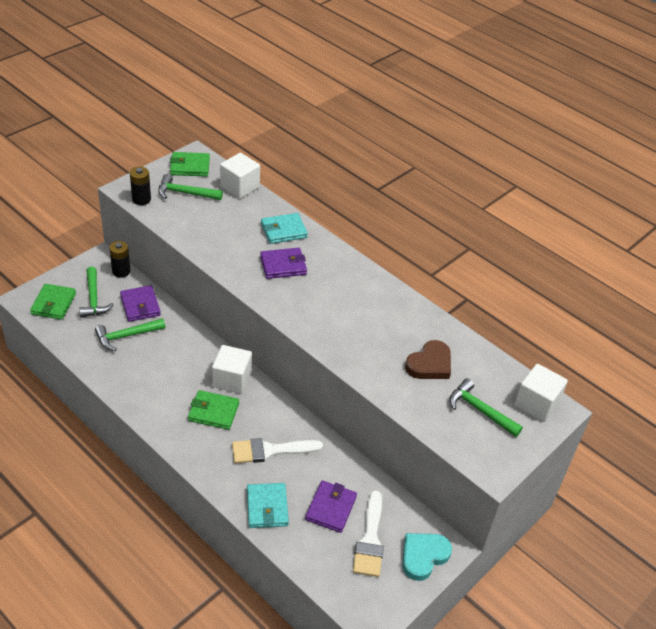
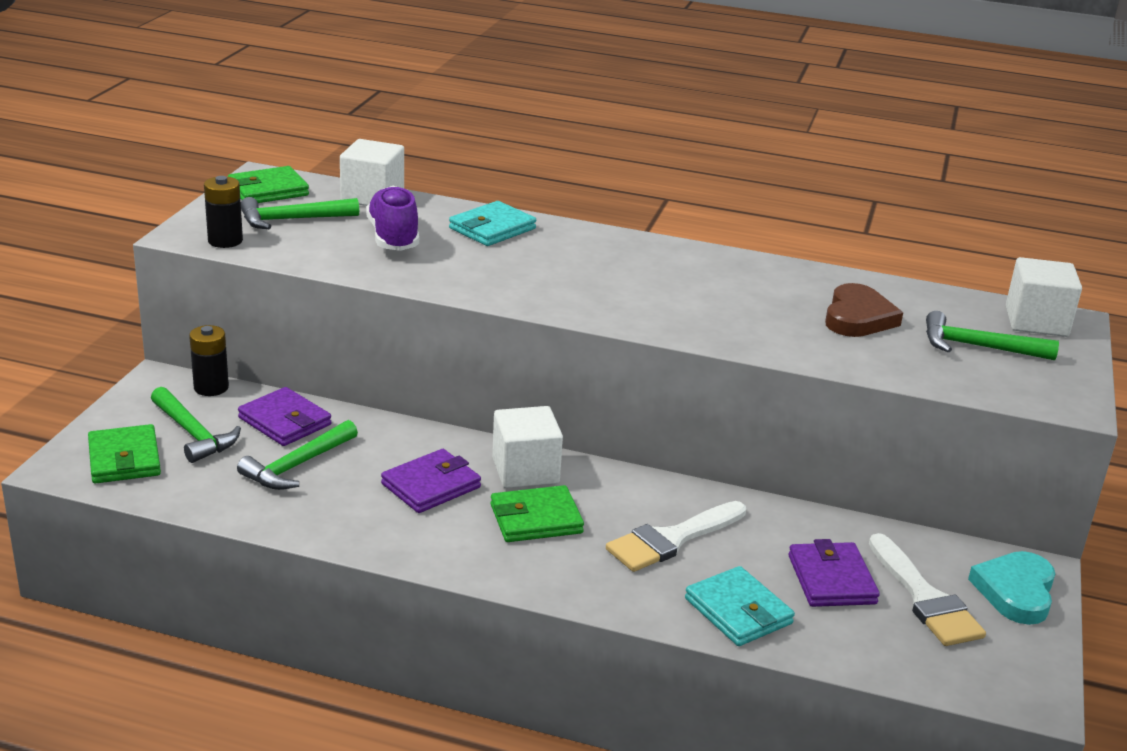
camera: 25 degrees left, 15 degrees down
purple wallet [260,248,307,279] -> purple wallet moved to [381,449,481,513]
none -> purple shoe [366,186,419,251]

